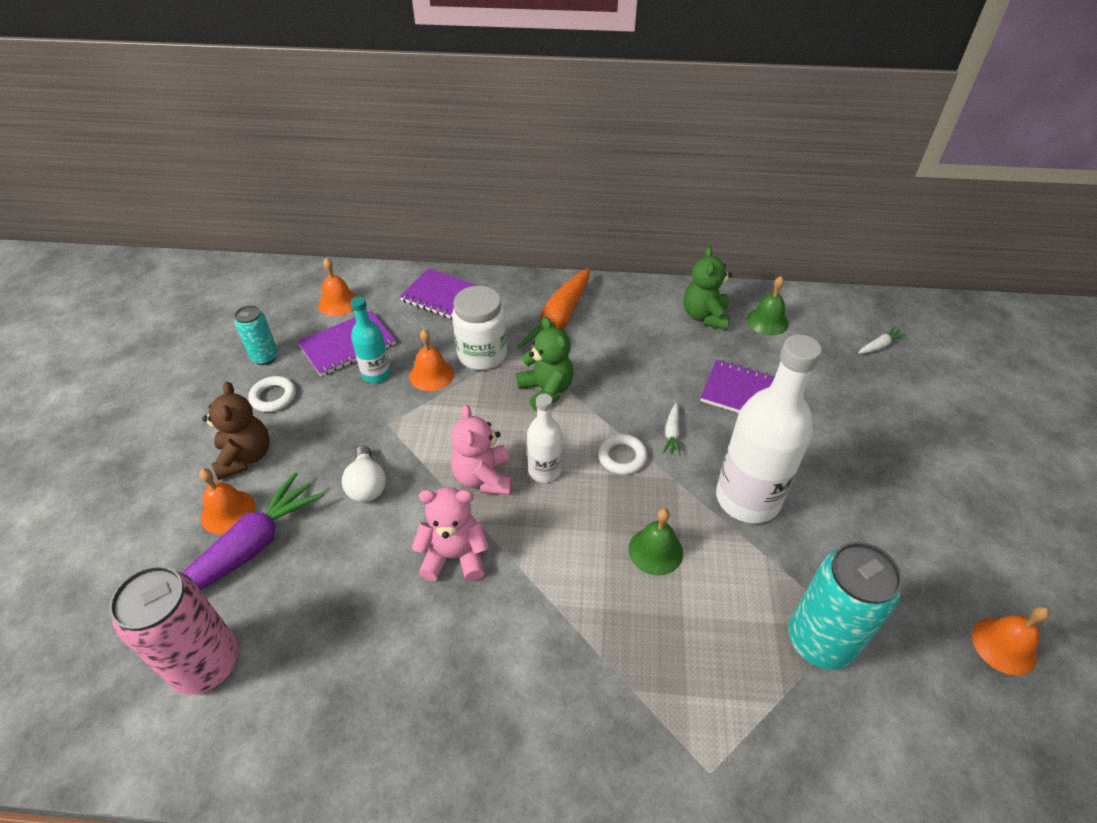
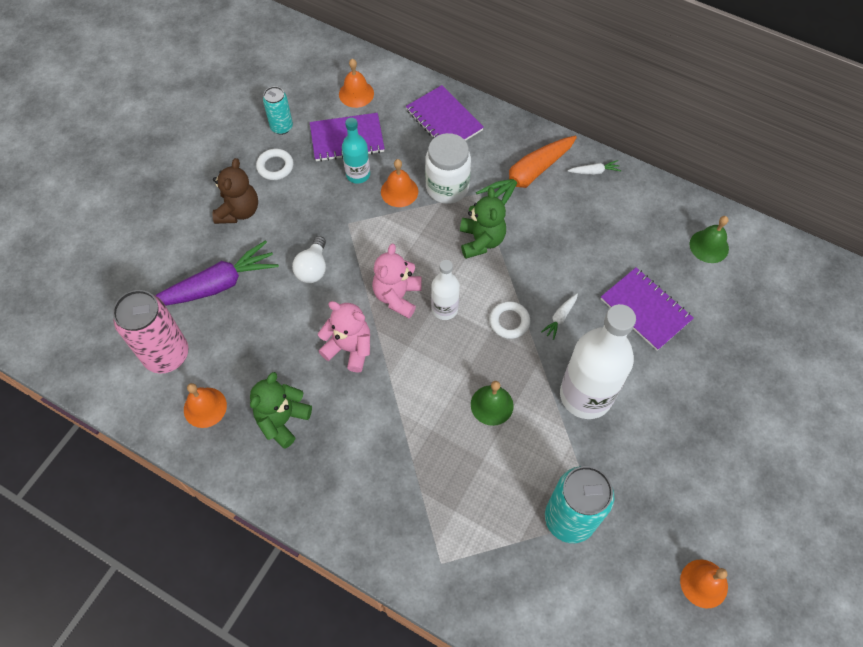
camera: 25 degrees right, 15 degrees up
orange bell [199,468,255,535] -> orange bell moved to [184,383,227,428]
green teddy bear [684,246,732,330] -> green teddy bear moved to [250,372,312,449]
white carrot [858,327,907,354] -> white carrot moved to [568,160,621,175]

